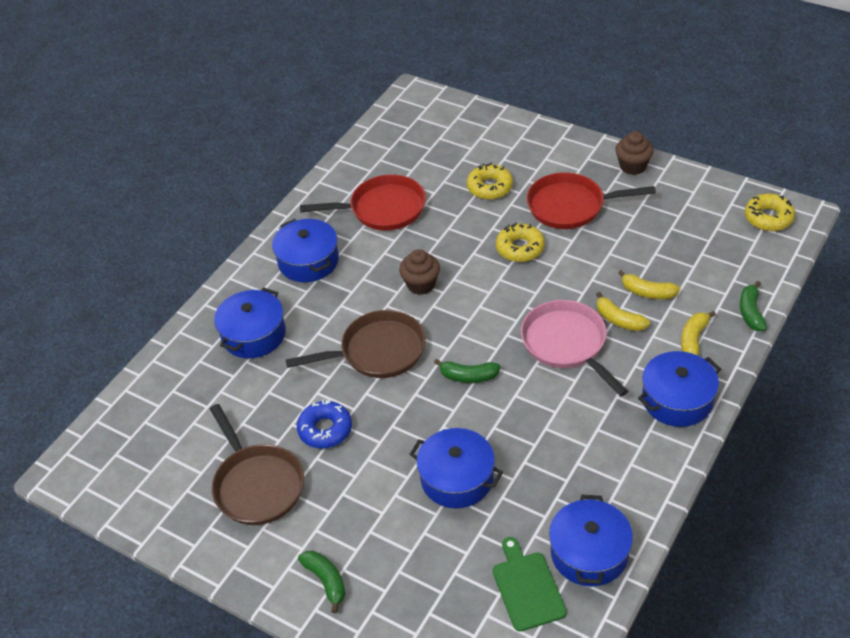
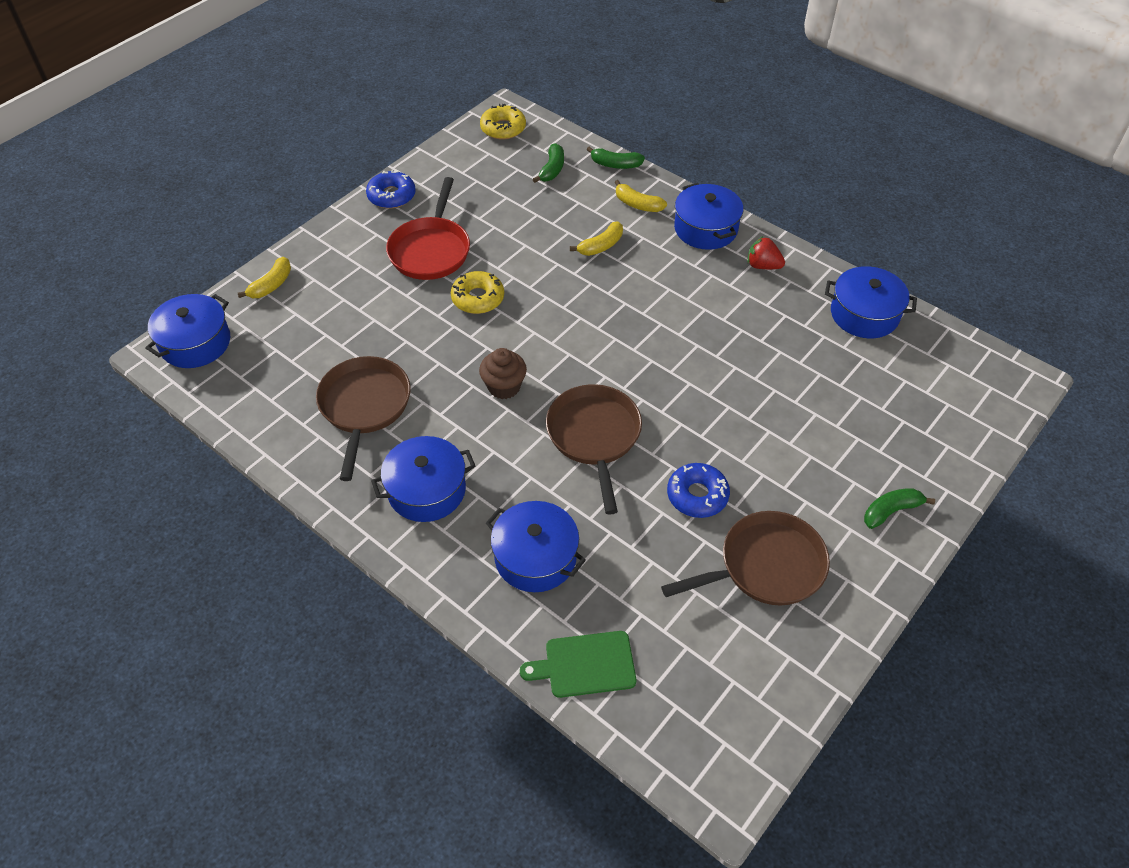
camera: 85 degrees left, 5 degrees up
red pan [300,174,426,231] -> brown pan [316,356,411,481]
blue pot [410,428,503,508] -> blue pot moved to [145,294,230,368]
green banana [434,359,501,383] -> green banana moved to [533,143,564,183]
yellow donut [467,163,513,200] -> none
green cutting board [493,537,567,631] -> green cutting board moved to [520,631,636,698]
pink pan [521,300,628,397] -> none
brown cupcake [615,131,654,175] -> blue donut [366,170,416,209]
yellow banana [618,270,680,299] -> yellow banana moved to [238,257,291,298]
none -> red strawberry [747,236,785,269]

